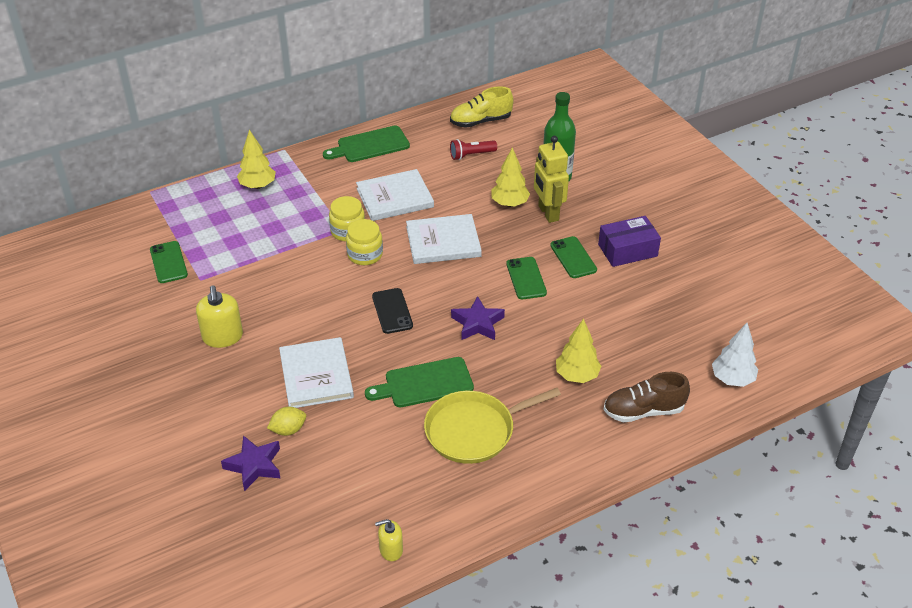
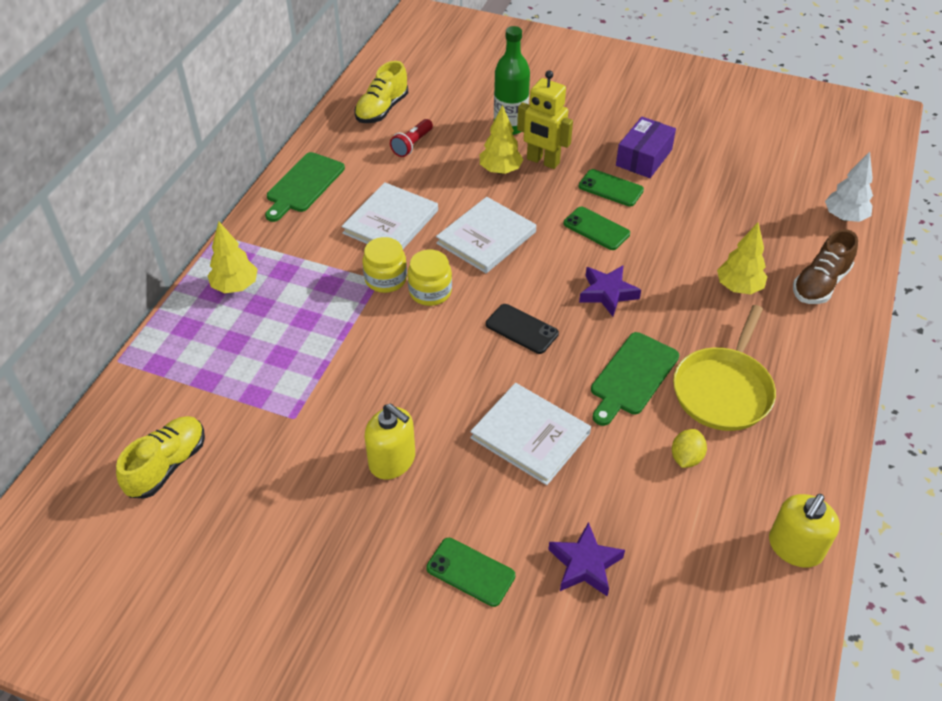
camera: 40 degrees left, 5 degrees up
green phone [150,241,188,283] -> green phone moved to [426,538,515,607]
yellow lemon [267,407,306,436] -> yellow lemon moved to [672,429,707,468]
yellow soap dispenser [375,519,403,561] -> yellow soap dispenser [769,494,840,568], size x1.66
none -> yellow shoe [116,416,205,499]

